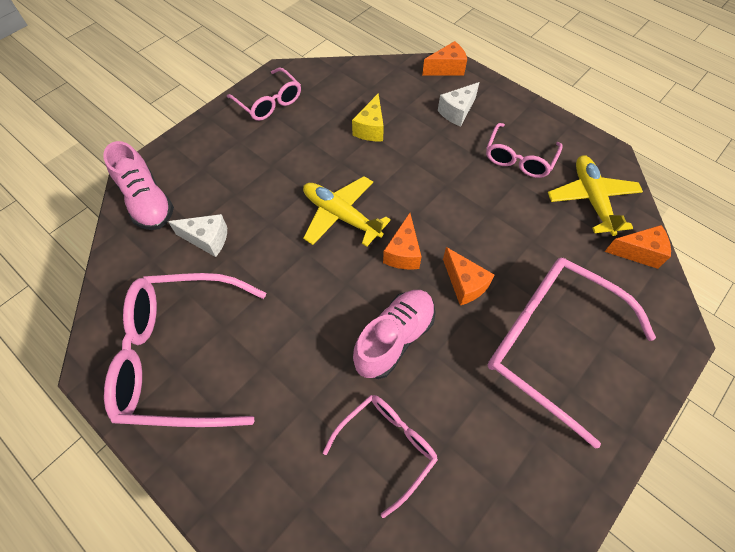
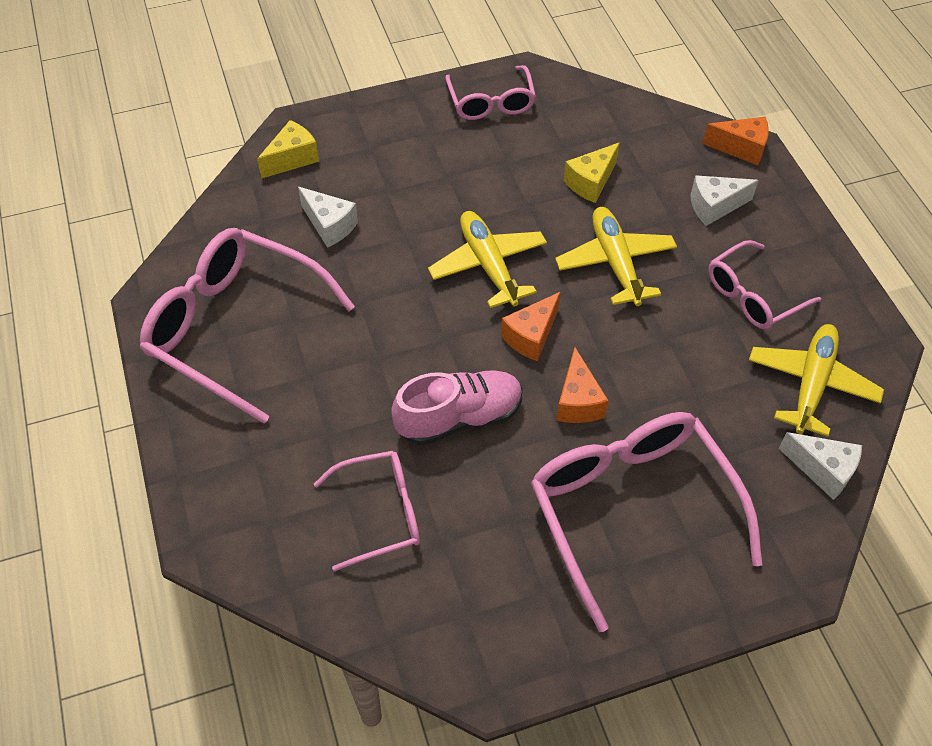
camera: 30 degrees right, 5 degrees down
pink shoe [103,141,174,230] -> yellow cheese [257,120,319,178]
orange cheese [604,225,671,269] -> white cheese [779,432,862,500]
none -> yellow plane [555,207,677,306]

